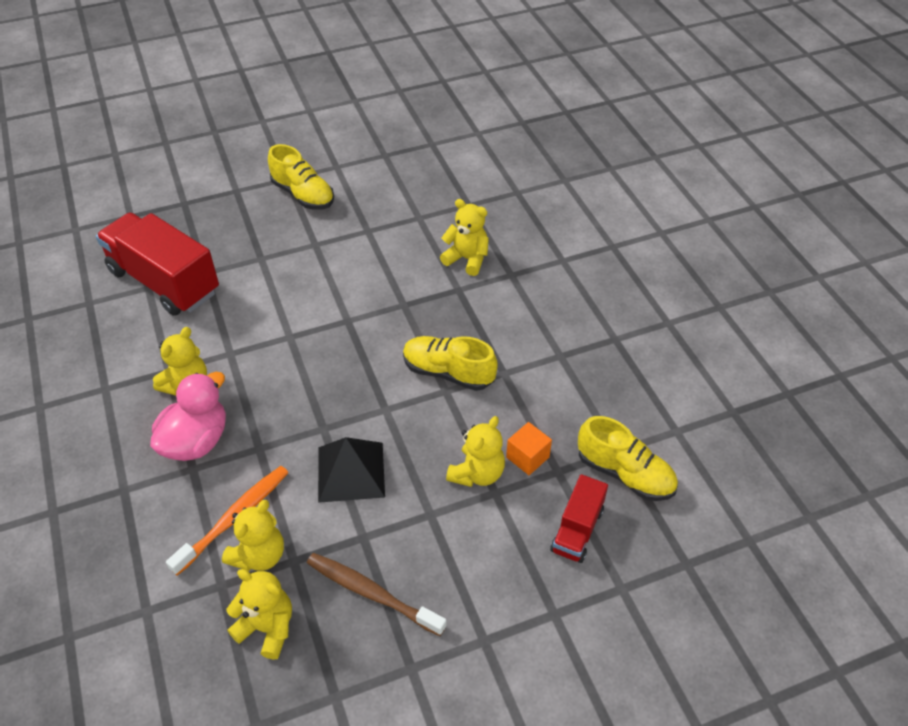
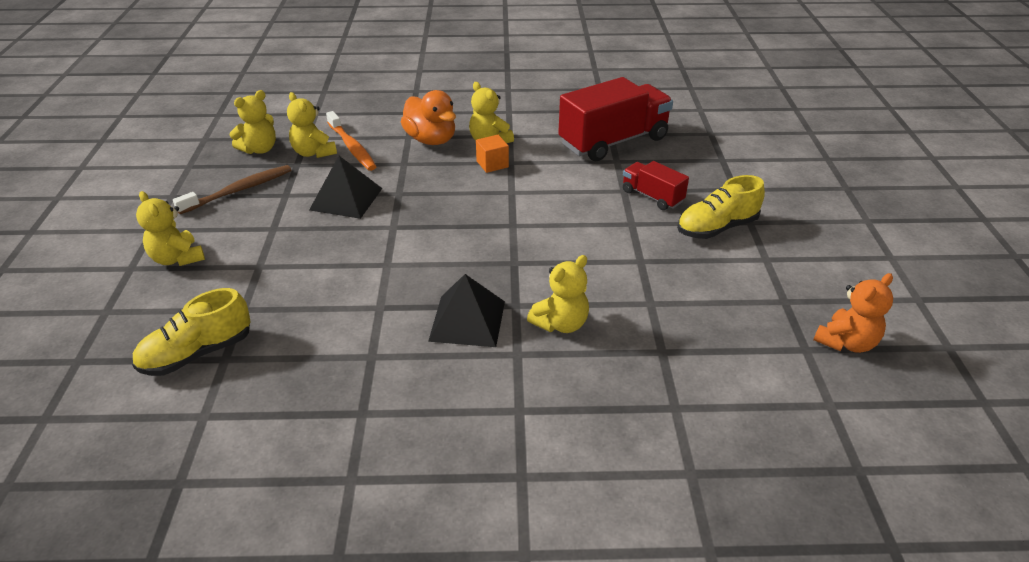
camera: 110 degrees right, 10 degrees down
pink duck [150,372,226,461] -> orange duck [401,90,456,145]
yellow shoe [403,336,498,391] -> none
yellow teddy bear [446,416,505,487] -> yellow teddy bear moved to [136,191,205,266]
orange cube [506,422,552,475] -> orange cube moved to [476,135,509,173]
red truck [550,474,608,563] -> red truck moved to [623,161,689,210]
none -> black pyramid [428,274,505,347]
none -> orange teddy bear [814,273,893,353]

